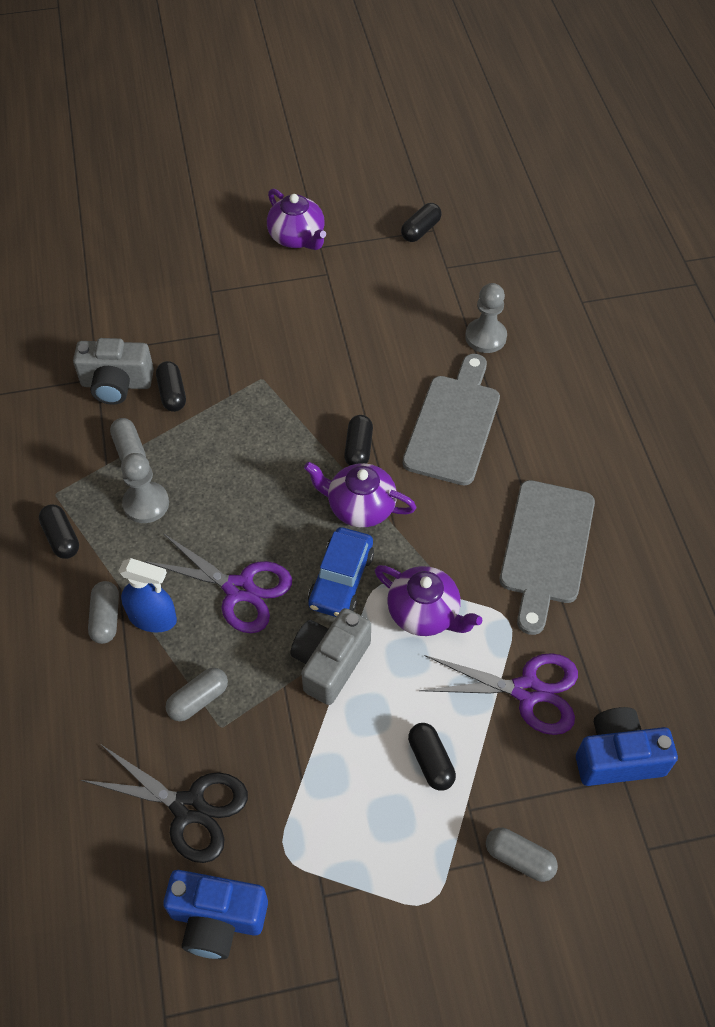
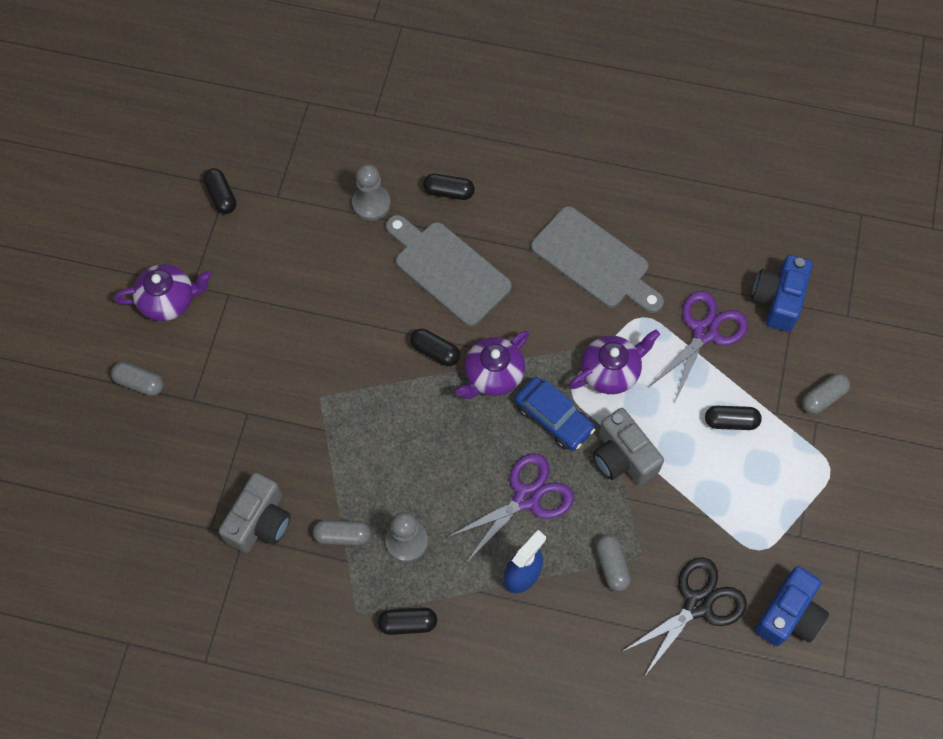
camera: 65 degrees left, 10 degrees up
grey capsule [88,581,119,644] -> grey capsule moved to [111,362,164,396]
black capsule [156,361,186,412] -> black capsule moved to [423,174,475,200]

